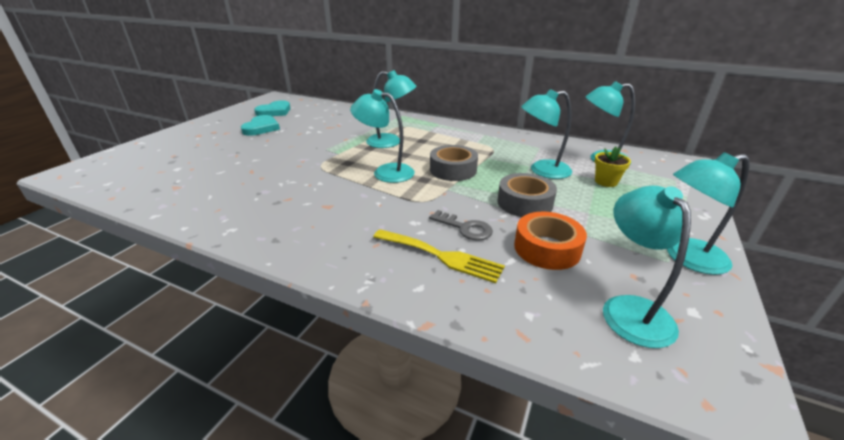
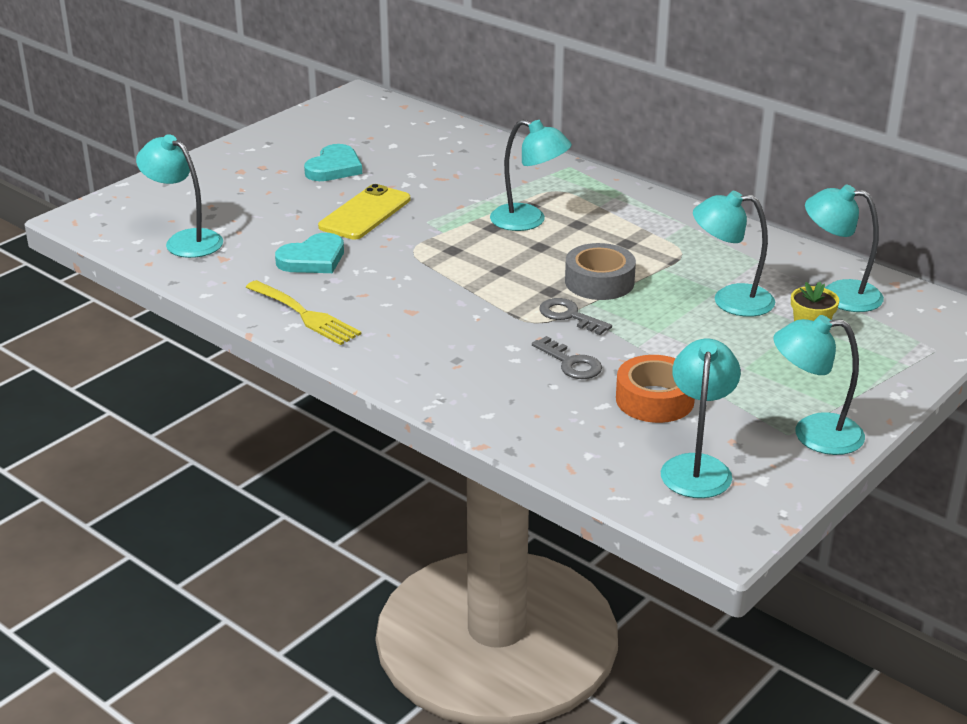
camera: 15 degrees right, 0 degrees up
turquoise heart [254,100,291,116] -> turquoise heart moved to [275,233,344,273]
turquoise lamp [350,89,415,183] -> turquoise lamp moved to [136,134,223,258]
yellow fork [373,229,505,283] -> yellow fork moved to [246,280,361,345]
grey tape [497,173,557,217] -> none
none -> yellow phone [318,184,411,240]
none -> grey key [539,298,612,335]

